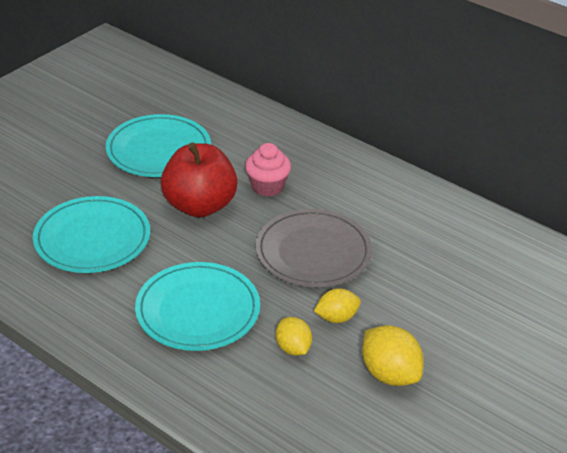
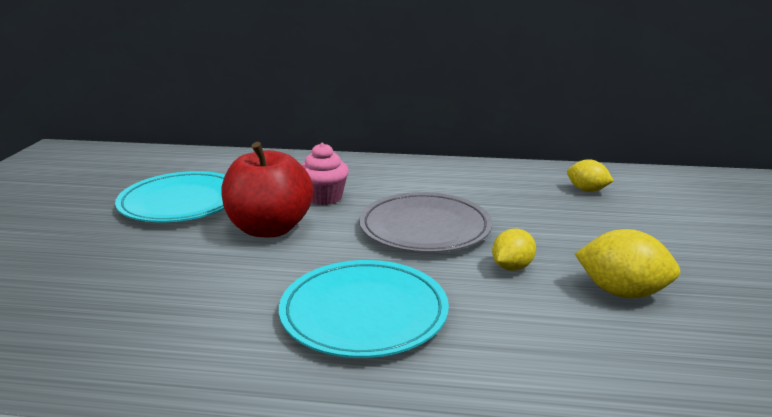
camera: 30 degrees left, 15 degrees down
turquoise plate [33,196,150,273] -> none
yellow lemon [276,317,312,356] -> yellow lemon moved to [567,159,614,192]

